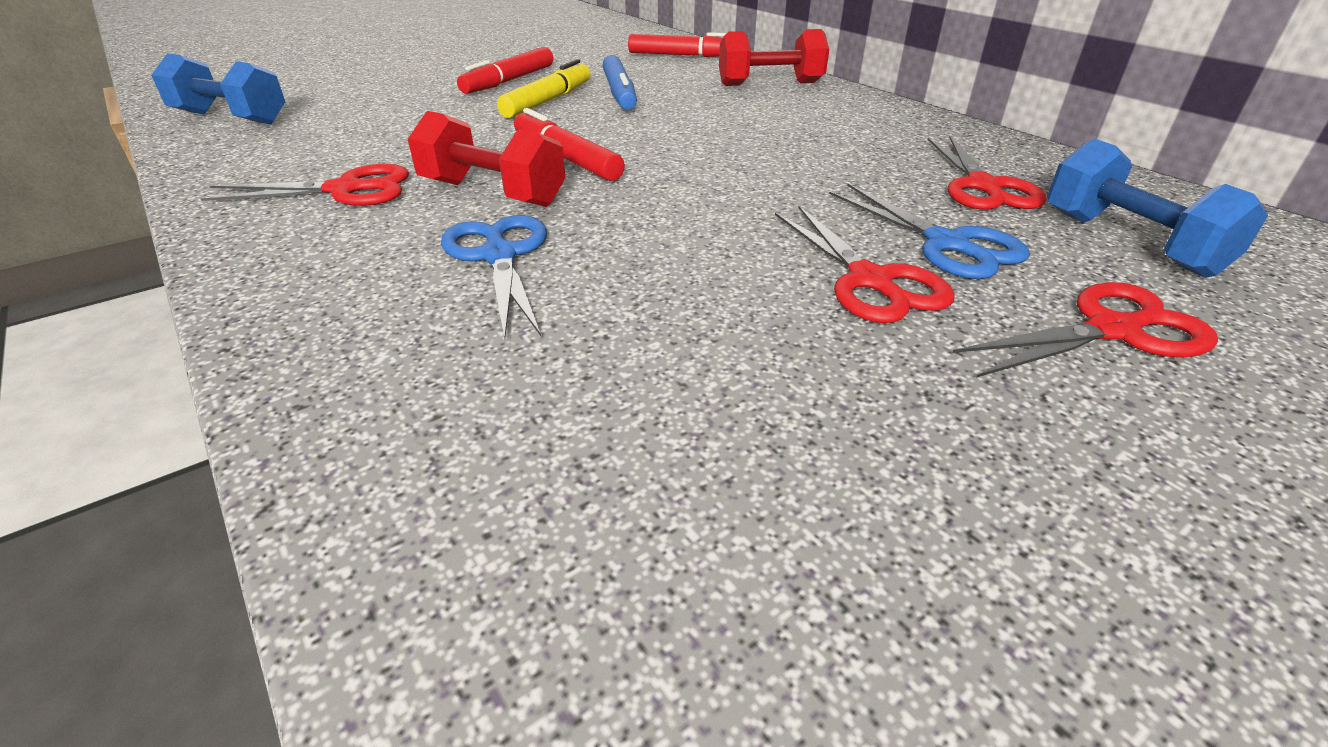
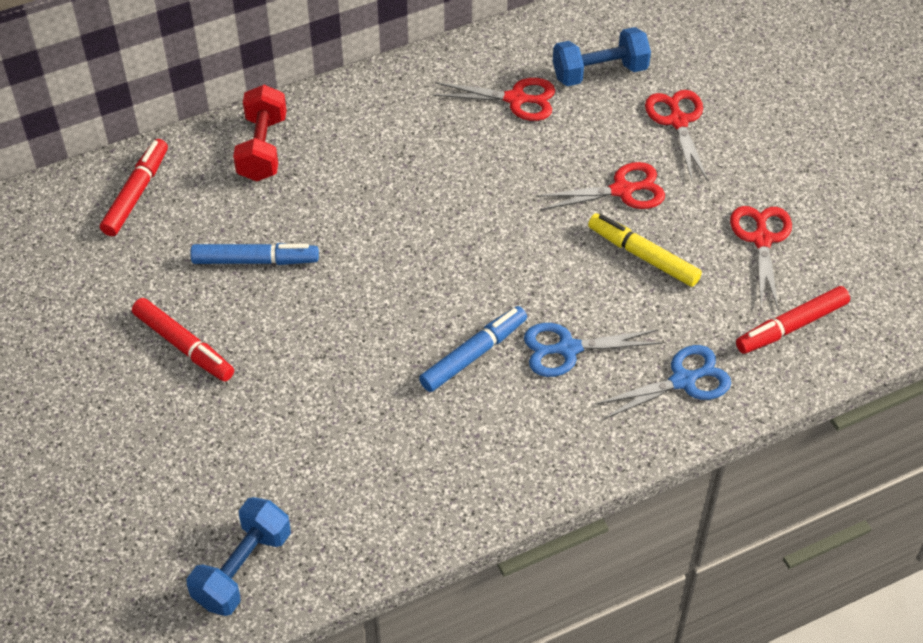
camera: 80 degrees left, 15 degrees up
red scissors [201,164,409,206] -> red scissors moved to [730,206,792,310]
red dumbbell [408,111,565,207] -> blue marker [419,306,527,392]
yellow marker [497,59,591,118] -> yellow marker moved to [588,213,702,287]
red marker [514,108,625,181] -> red marker moved to [736,286,850,354]
blue scissors [829,184,1030,279] -> blue scissors moved to [594,345,731,420]

